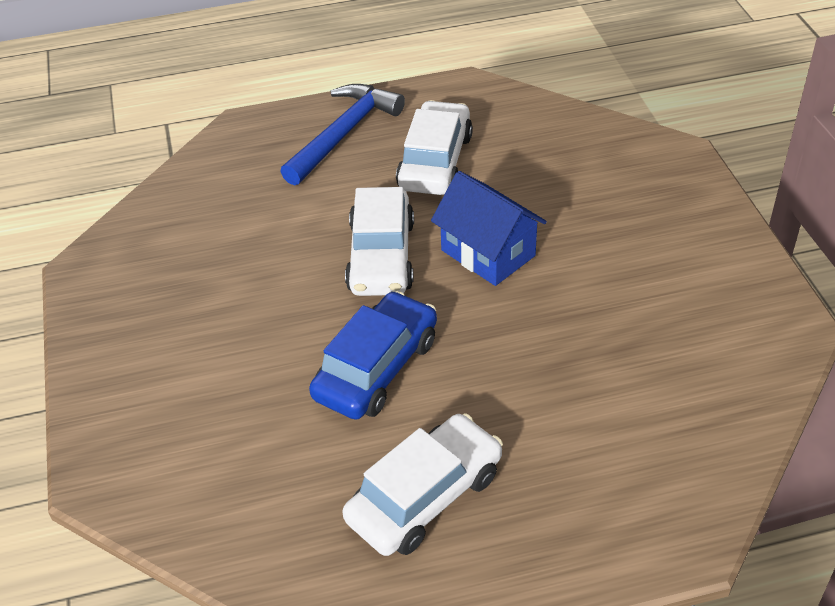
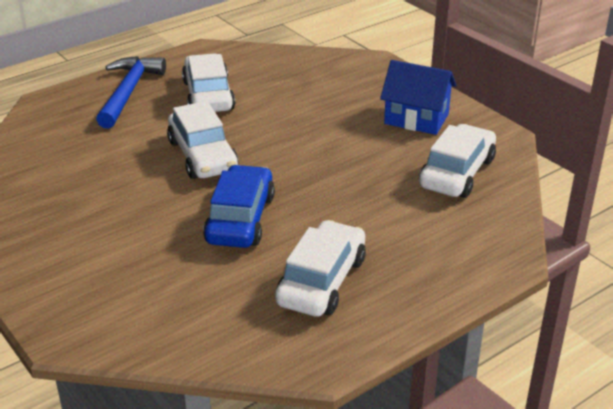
camera: 25 degrees left, 10 degrees down
blue house [431,171,547,286] -> blue house moved to [380,60,456,135]
none -> white car [419,124,496,198]

